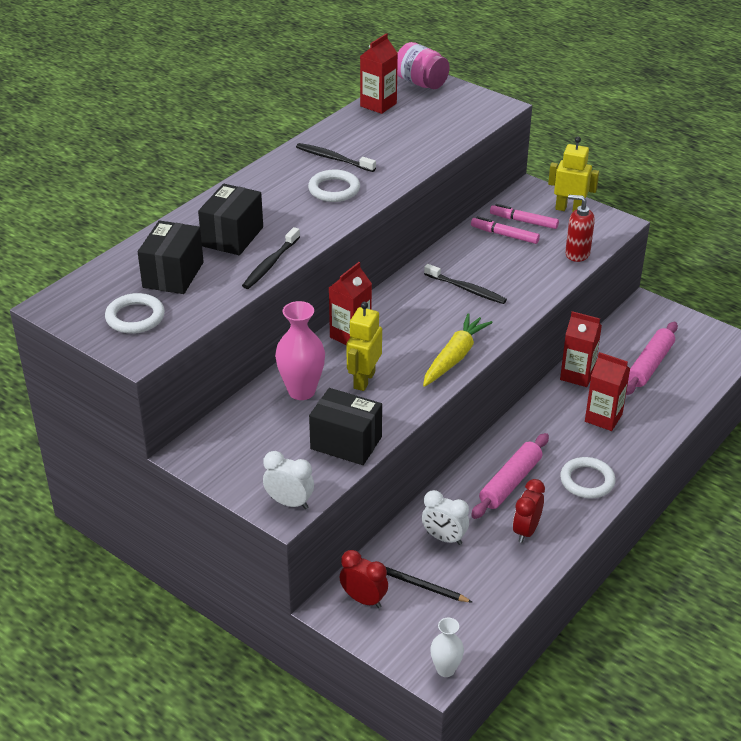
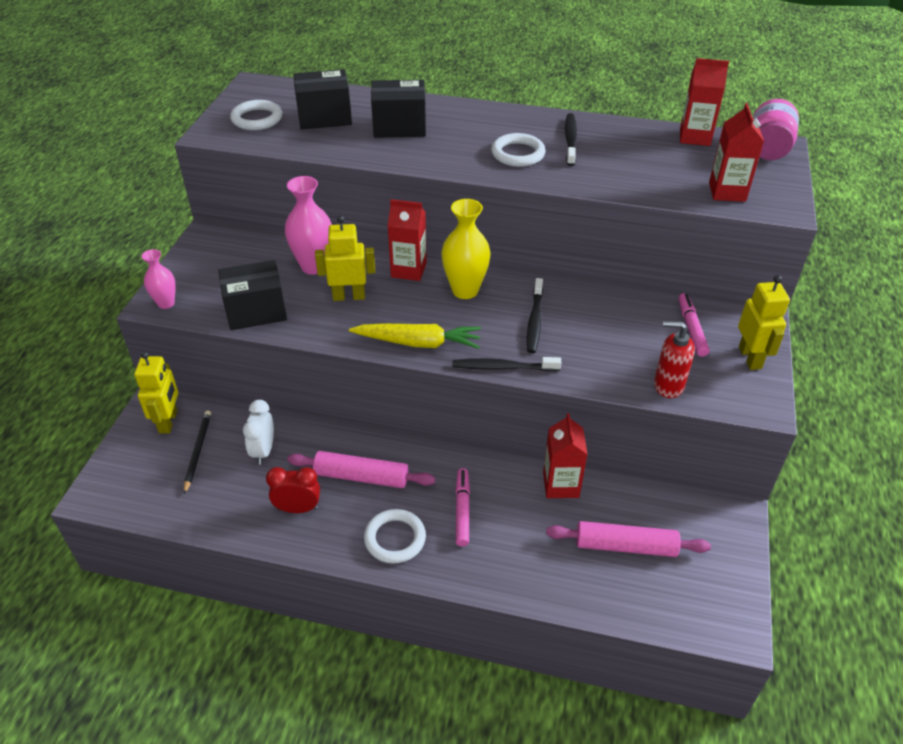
camera: 65 degrees right, 5 degrees up
black toothbrush [242,227,300,289] -> black toothbrush moved to [452,357,561,371]
white clock [263,451,314,509] -> pink vase [141,249,176,309]
black box [309,388,382,465] -> black box turned 75 degrees clockwise [218,260,287,330]
red clock [339,550,388,608] -> yellow robot [134,351,178,433]
white vase [430,618,464,677] -> none
pink marker [471,216,540,244] -> pink marker moved to [455,468,470,546]
red soap dispenser [565,195,595,262] -> red soap dispenser turned 75 degrees counterclockwise [654,321,695,398]
red carton [585,352,630,431] -> red carton moved to [709,103,764,202]
none -> yellow vase [441,199,491,299]

